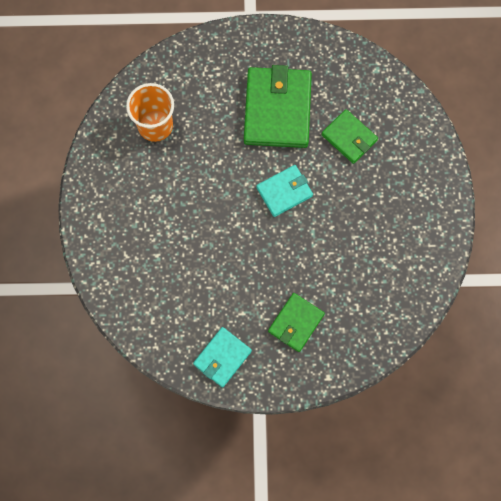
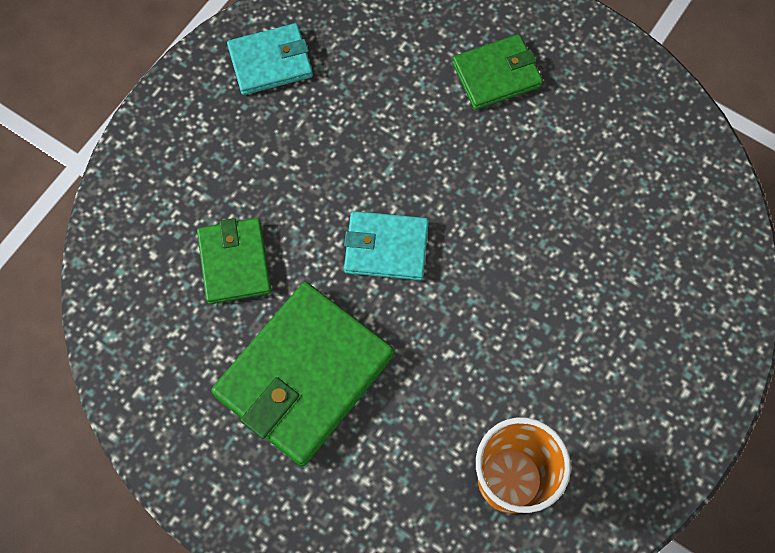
camera: 145 degrees left, 5 degrees down
turquoise wallet [193,327,252,388] -> turquoise wallet moved to [227,23,313,95]

